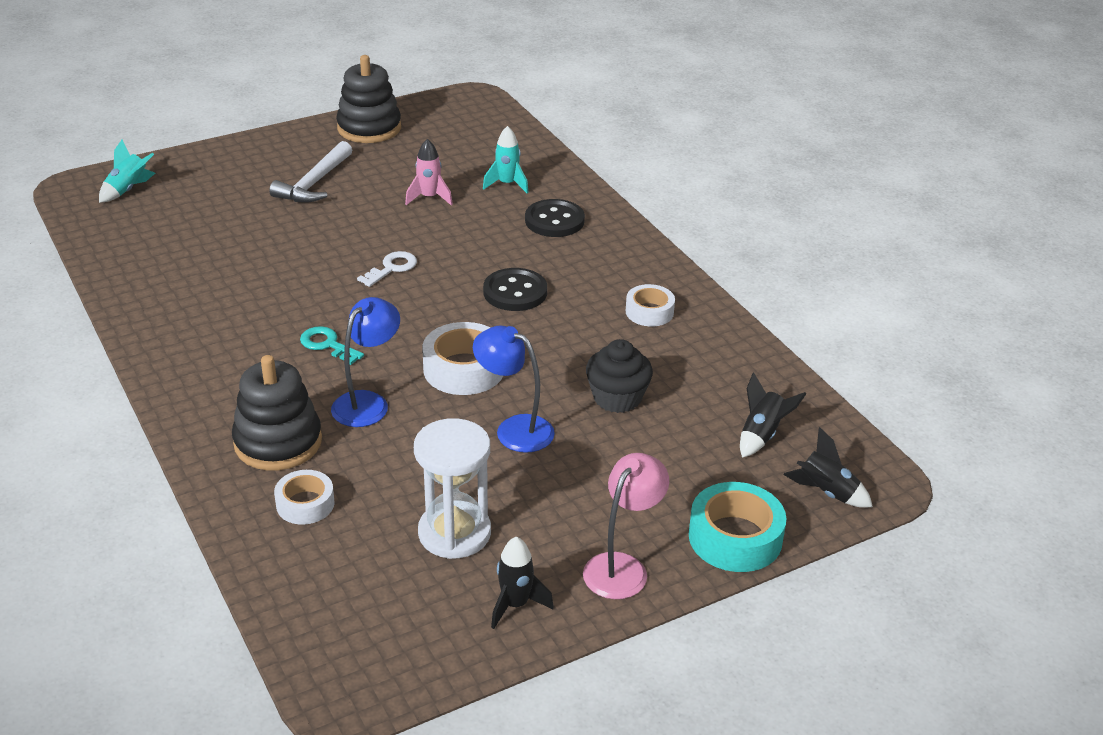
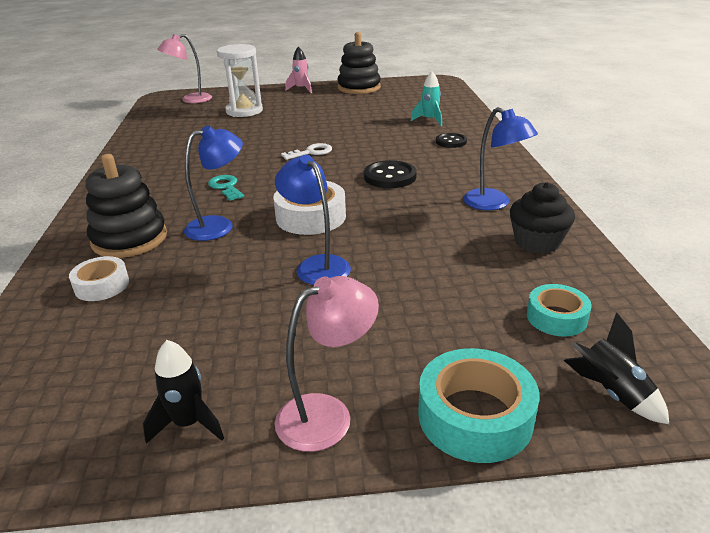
camera: 25 degrees right, 5 degrees down
turquoise rocket [99,140,155,203] -> pink lamp [157,34,212,103]
white hammer [269,141,352,203] -> none
pink rocket [405,139,453,206] -> pink rocket moved to [285,46,312,93]
white hourglass [414,418,491,559] -> white hourglass moved to [217,44,263,117]
black button [525,199,585,237] -> black button [436,133,467,148], size x0.66
black cupcake [586,339,653,413] -> black cupcake moved to [510,182,575,254]
white tape [626,284,675,326] -> blue lamp [463,107,538,210]
black rocket [740,373,806,458] -> turquoise tape [527,284,592,337]

